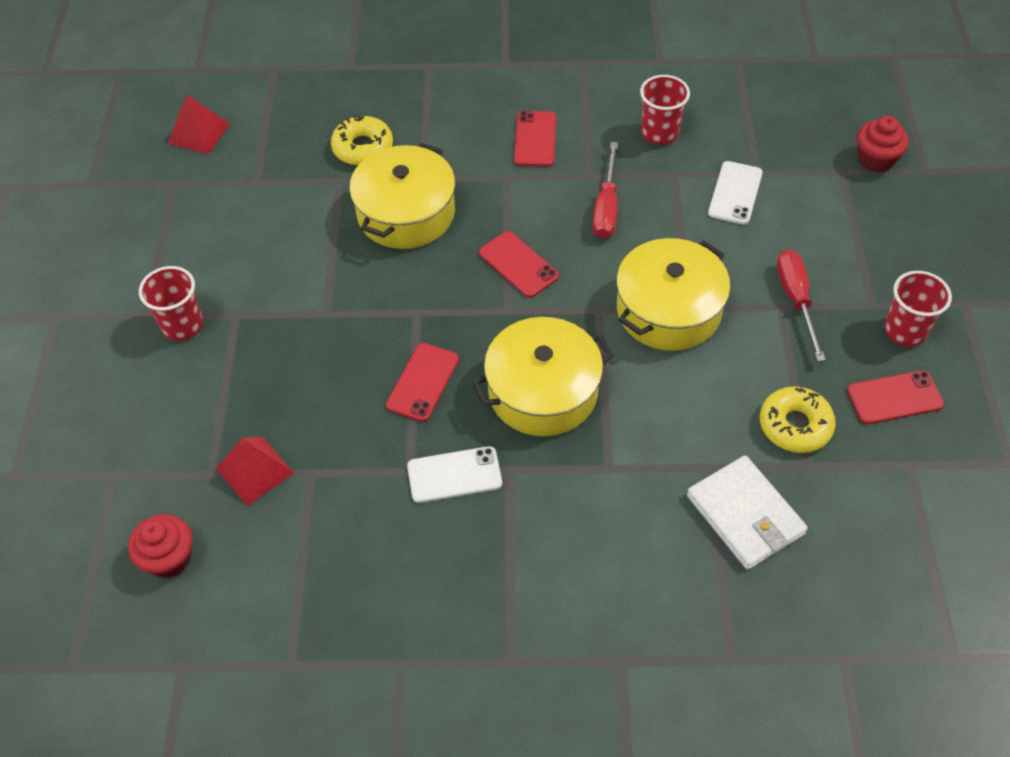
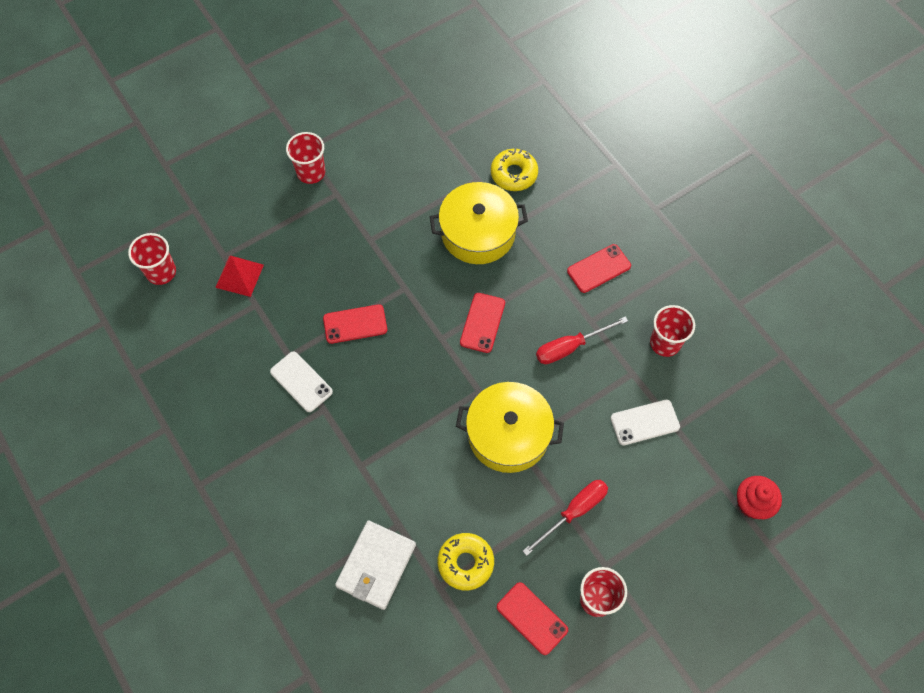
camera: 55 degrees right, 10 degrees up
red cupcake [128,514,193,578] -> red cup [128,233,176,285]
red pyramid [168,94,230,155] -> none
yellow pot [472,317,614,436] -> none

